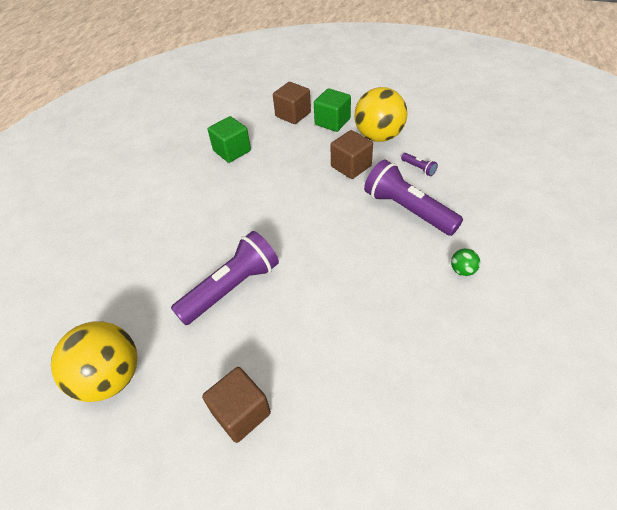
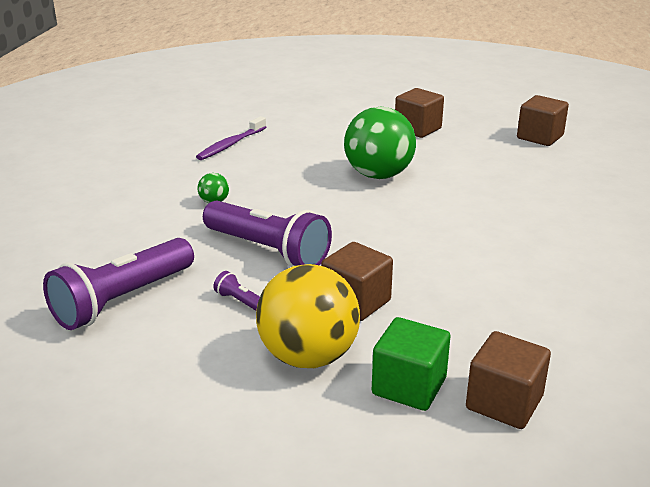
camera: 170 degrees right, 20 degrees down
yellow ball [51,321,137,402] -> brown cube [517,95,569,146]
purple flashlight [171,231,279,325] -> purple flashlight moved to [43,238,194,330]
green cube [208,116,251,163] -> none
none -> purple toothbrush [196,116,266,160]
none -> green ball [344,107,416,179]

